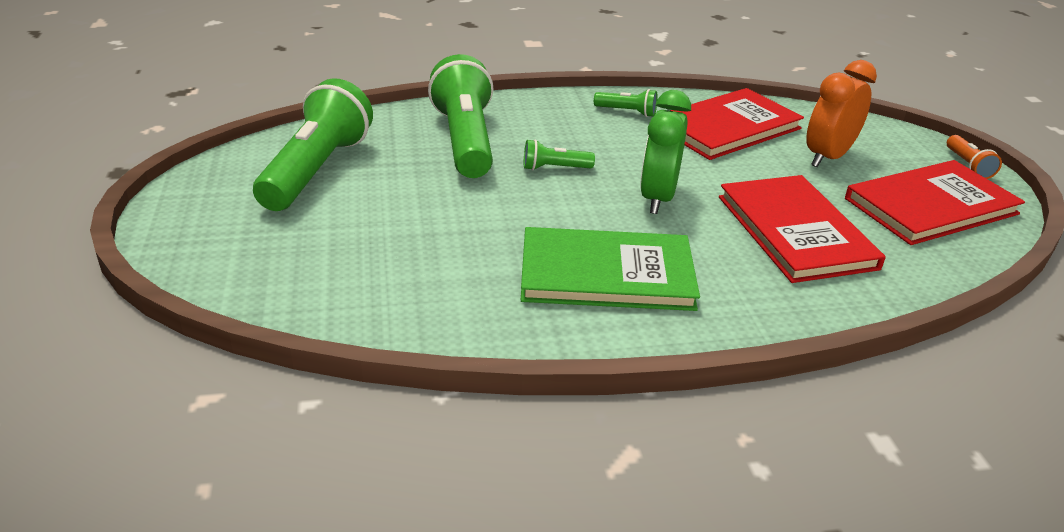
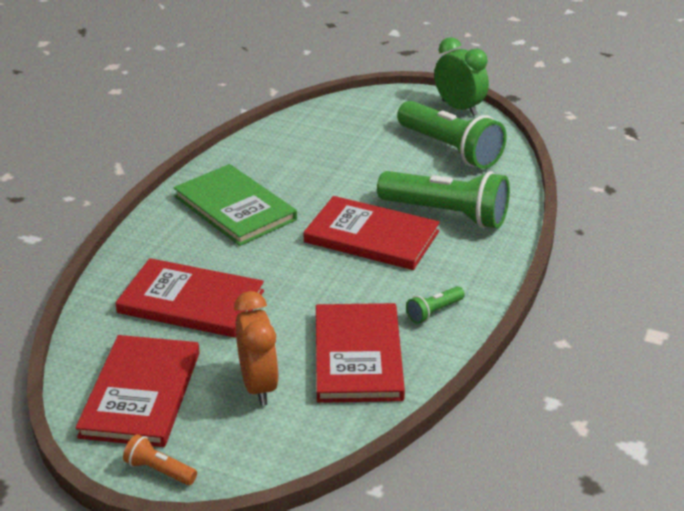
camera: 125 degrees right, 0 degrees up
green book [521,227,700,311] -> green book turned 75 degrees counterclockwise [174,164,297,246]
green flashlight [524,139,595,170] -> red book [303,196,440,270]
green clock [640,90,691,214] -> green clock moved to [434,37,489,116]

